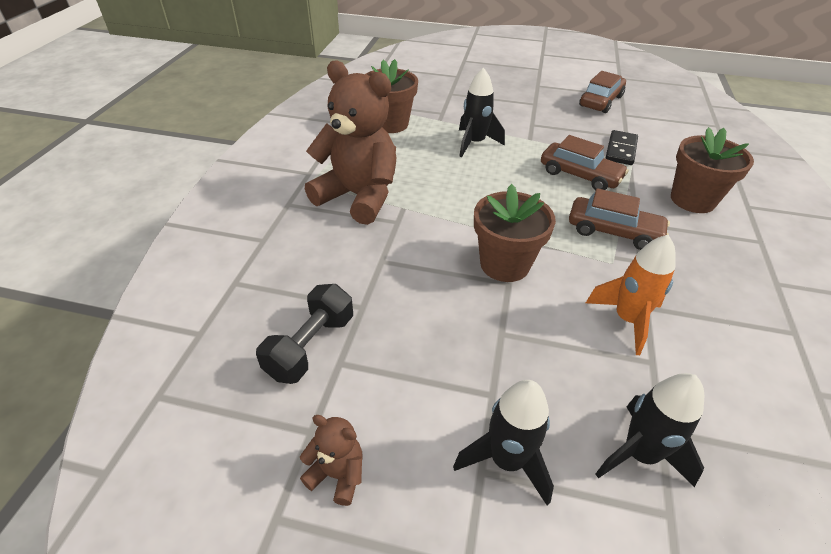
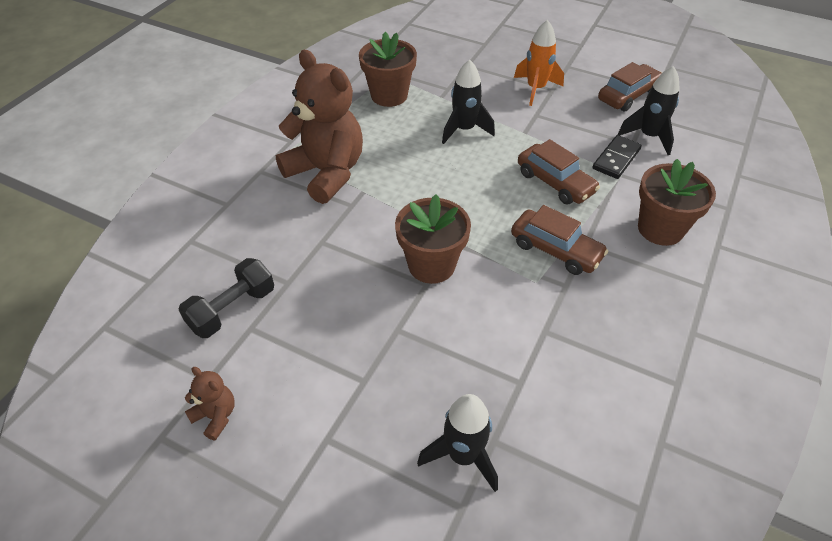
camera: 15 degrees right, 5 degrees up
black rocket [453,380,554,506] -> black rocket moved to [618,66,679,155]
orange rocket [586,235,676,355] -> orange rocket moved to [514,20,564,106]

